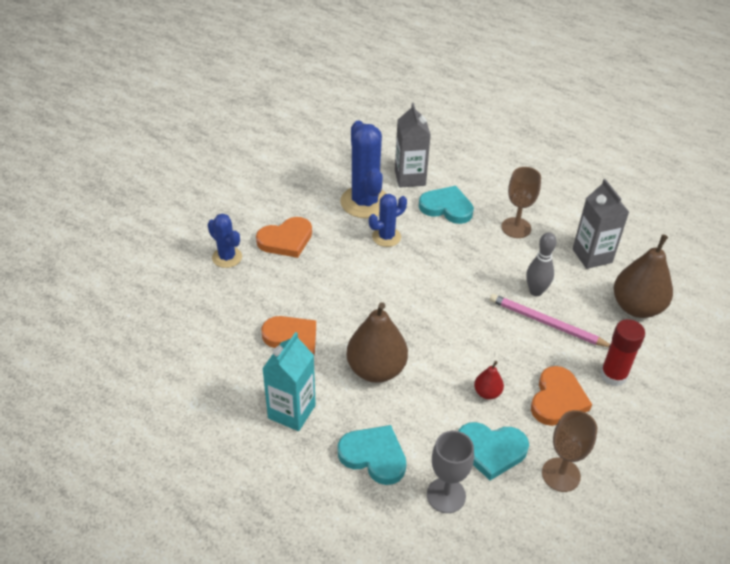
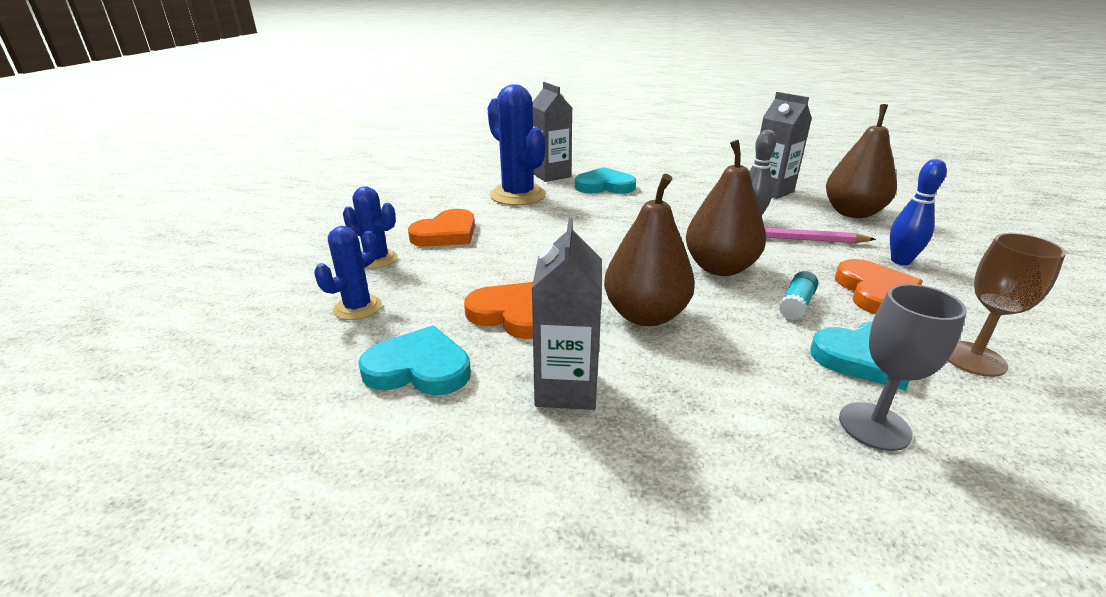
camera: 20 degrees left, 15 degrees down
turquoise carton [262,332,316,431] -> grey carton [532,218,602,410]
turquoise heart [338,425,406,485] -> turquoise heart moved to [358,325,471,395]
blue cactus [369,194,407,247] -> blue cactus moved to [314,226,382,320]
red pear [474,361,504,400] -> turquoise glue stick [779,271,818,320]
brown goblet [501,167,541,238] -> none
red glue stick [600,319,645,386] -> blue bowling pin [890,159,947,265]
none -> brown pear [686,140,766,276]

